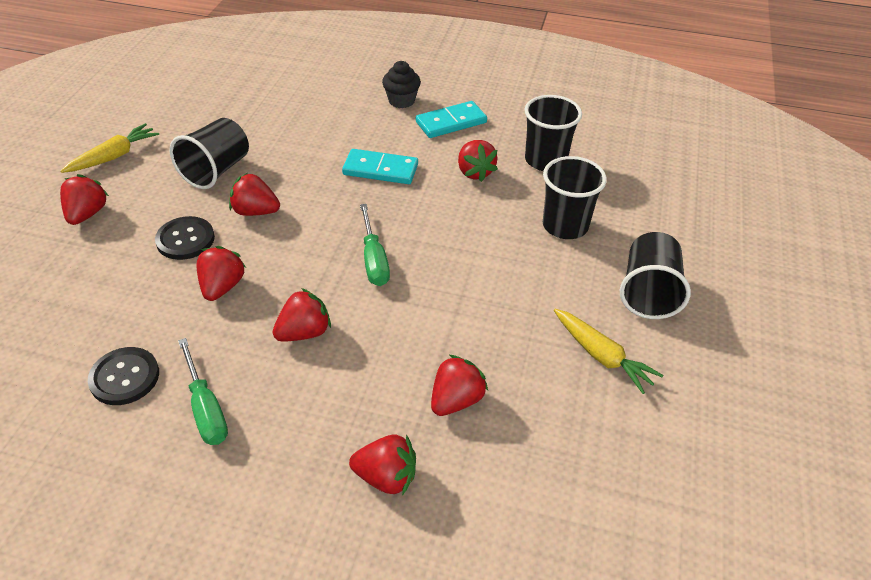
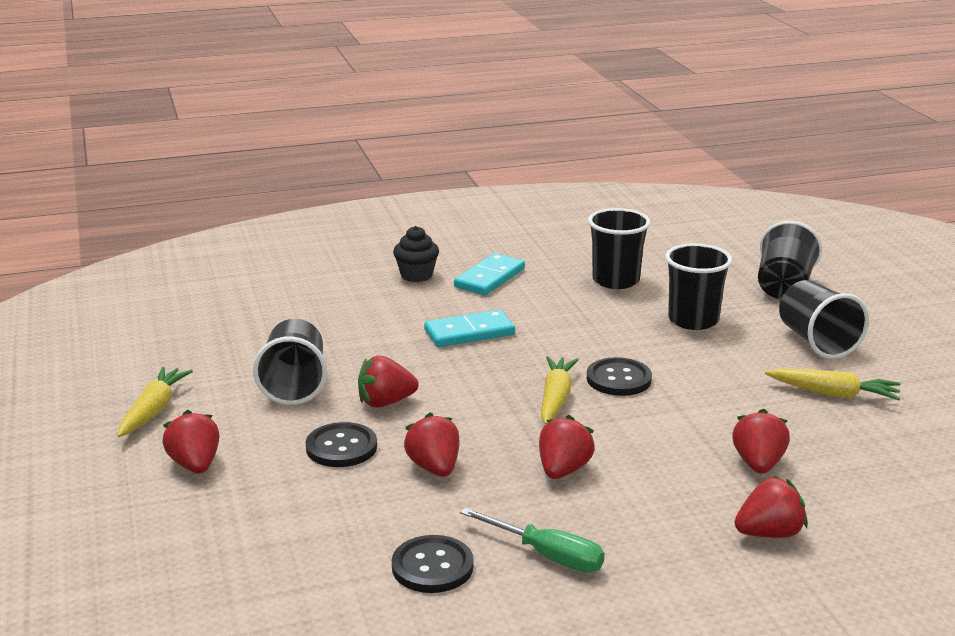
camera: 30 degrees left, 20 degrees down
green screwdriver [360,204,390,286] -> yellow carrot [541,356,578,425]
red strawberry [458,140,498,182] -> none
none -> black button [587,357,652,396]
none -> black cup [758,221,822,299]

